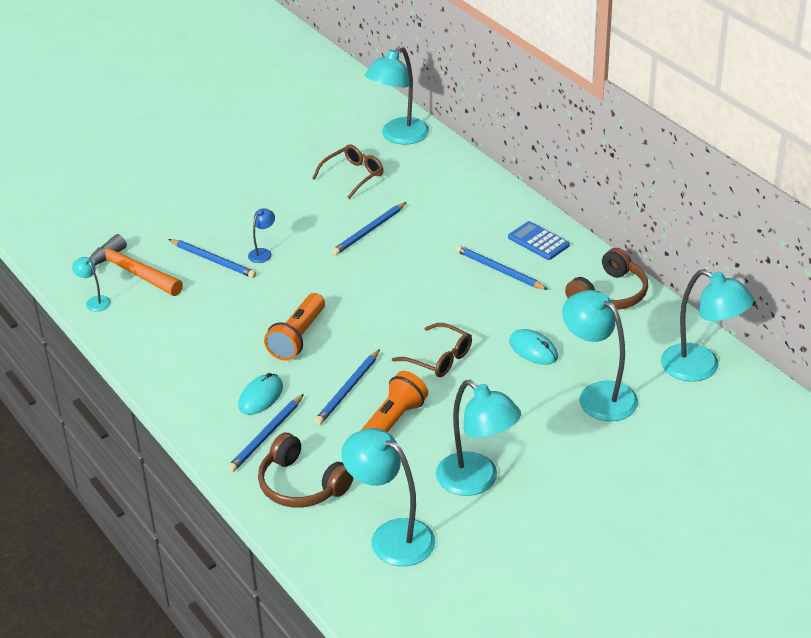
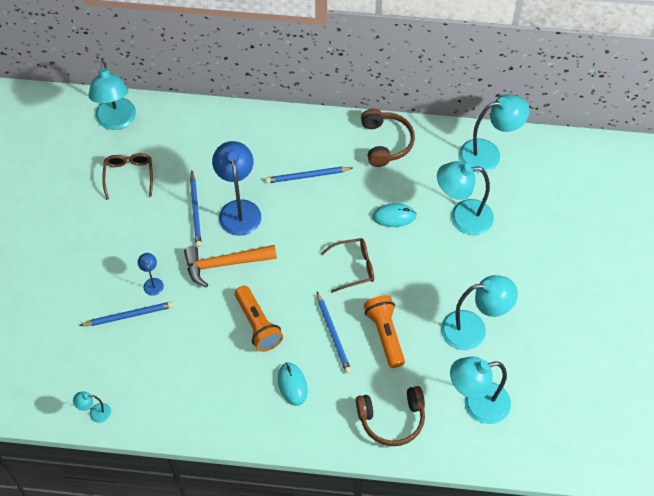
camera: 50 degrees left, 20 degrees up
orange hammer [90,234,183,296] -> orange hammer moved to [184,245,277,288]
blue pencil [227,394,304,472] -> none
blue calculator [508,221,570,260] -> none
none -> blue lamp [212,141,261,236]

